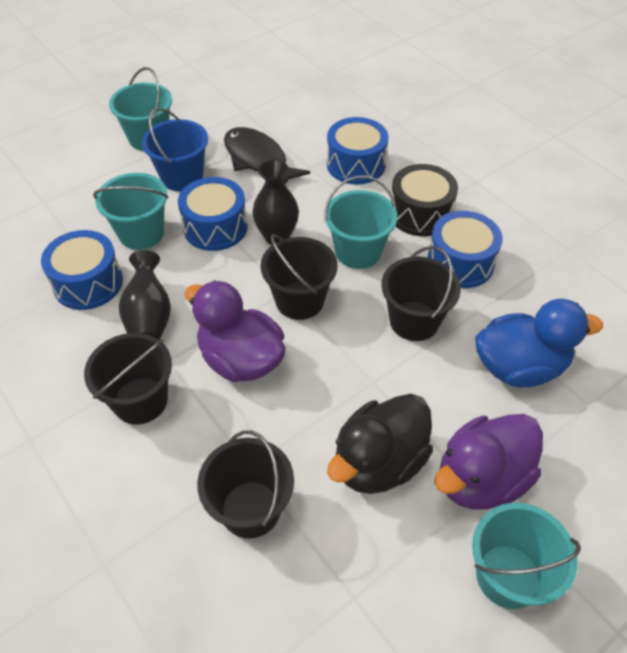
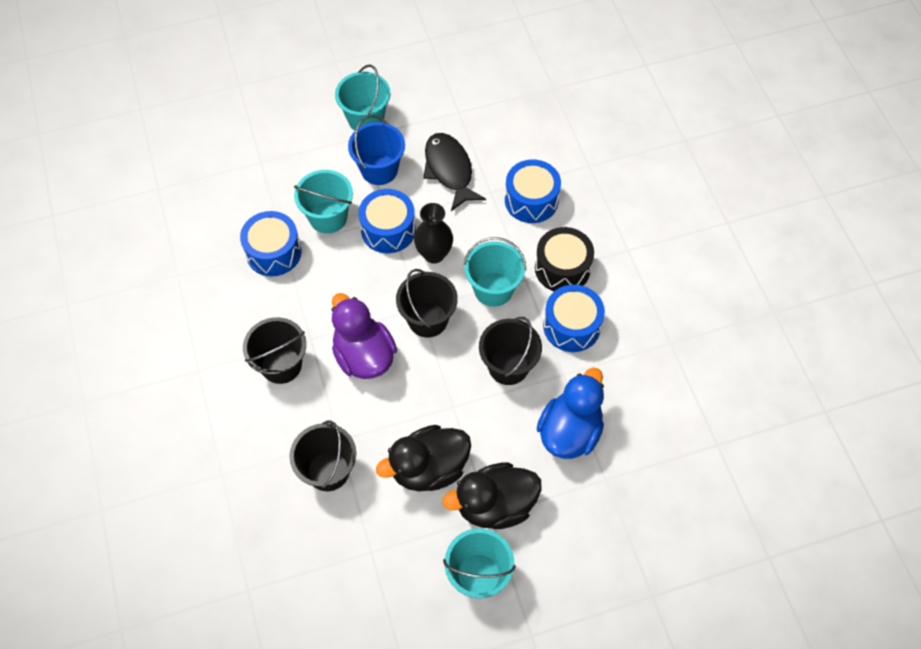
camera: 20 degrees right, 10 degrees up
black vase [119,250,171,340] -> none
purple duck [434,414,543,510] -> black duck [442,462,542,529]
blue duck [475,299,603,388] -> blue duck turned 75 degrees counterclockwise [537,368,604,459]

